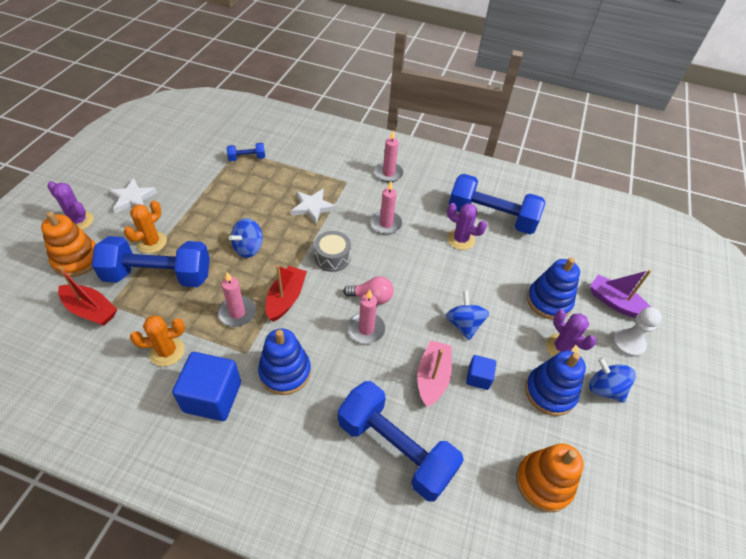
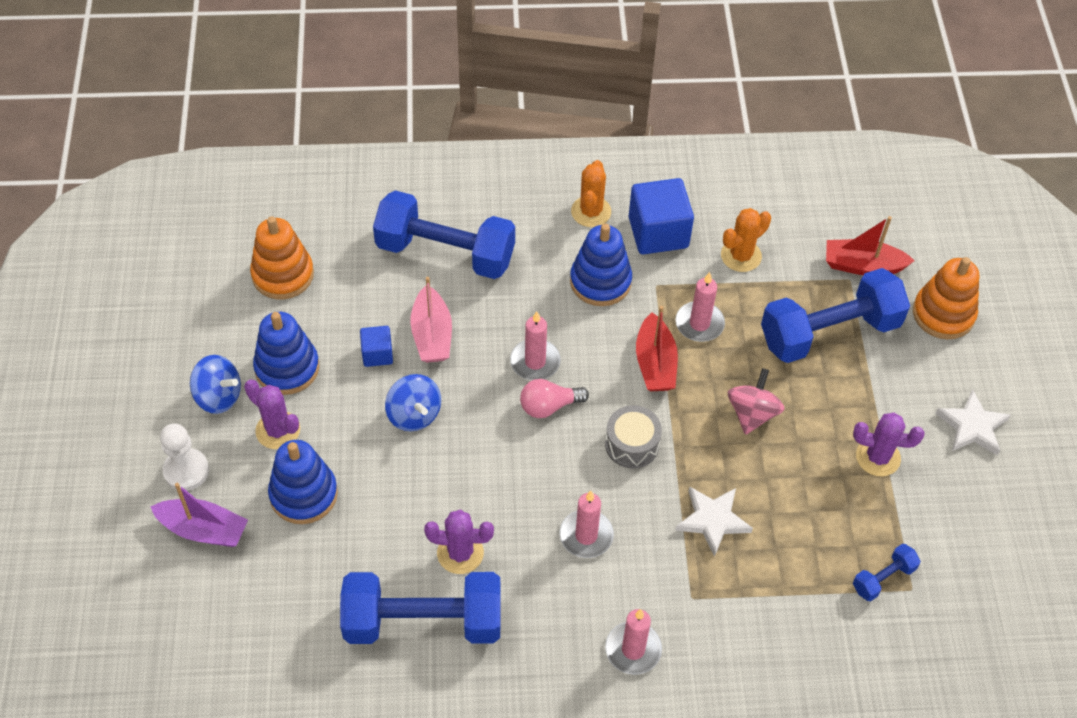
camera: 160 degrees right, 5 degrees up
purple cactus [47,181,94,230] -> purple cactus moved to [853,413,925,476]
orange cactus [124,200,167,253] -> orange cactus moved to [571,160,611,227]
blue spinning top [229,218,263,258] -> pink spinning top [728,368,785,435]

